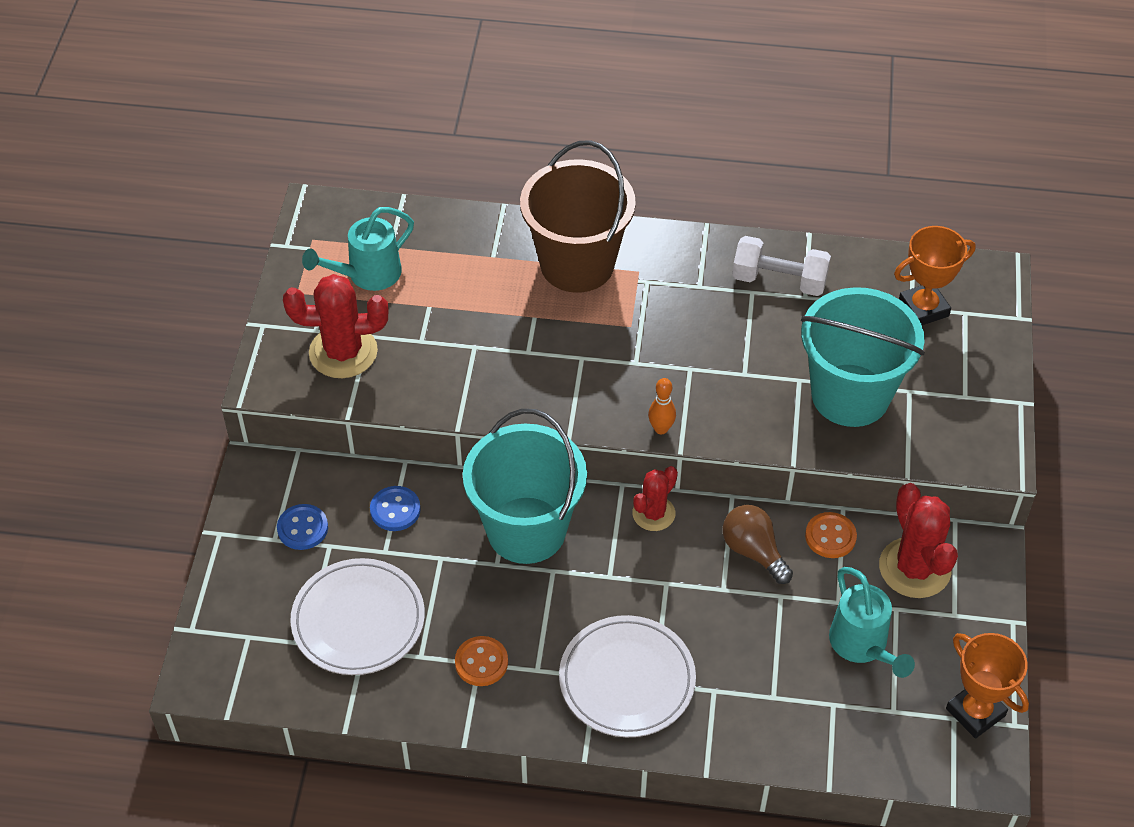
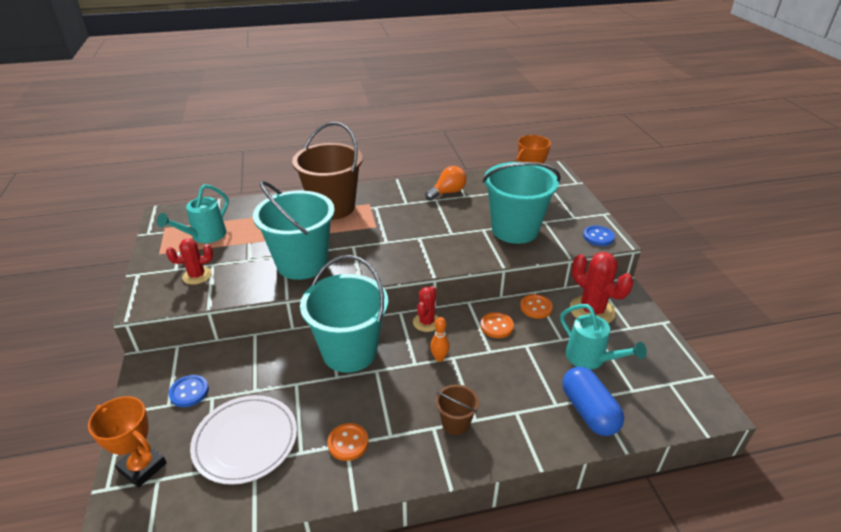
camera: 20 degrees left, 15 degrees down
red cactus [283,274,388,378] -> red cactus [166,239,213,285], size x0.61
blue button [370,486,421,531] -> blue button moved to [583,226,615,246]
white plate [559,615,696,737] -> brown bucket [436,384,479,435]
orange bowling pin [648,378,676,434] -> orange bowling pin moved to [430,317,450,362]
brown light bulb [723,505,793,584] -> orange button [480,312,514,338]
white dumbbell [732,236,831,296] -> orange light bulb [425,166,466,200]
orange trophy [946,633,1029,738] -> orange trophy moved to [88,396,167,488]
none -> turquoise bucket [253,181,335,280]
none -> blue capsule [562,367,624,436]

